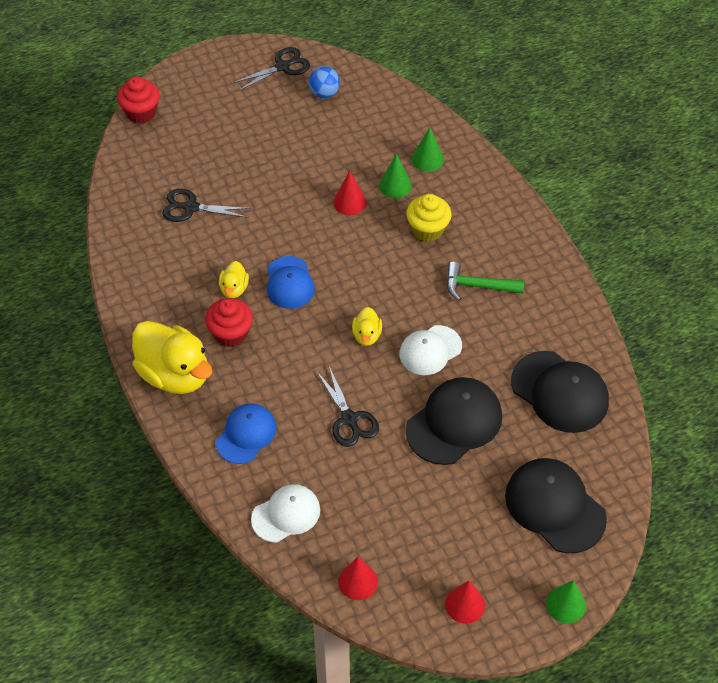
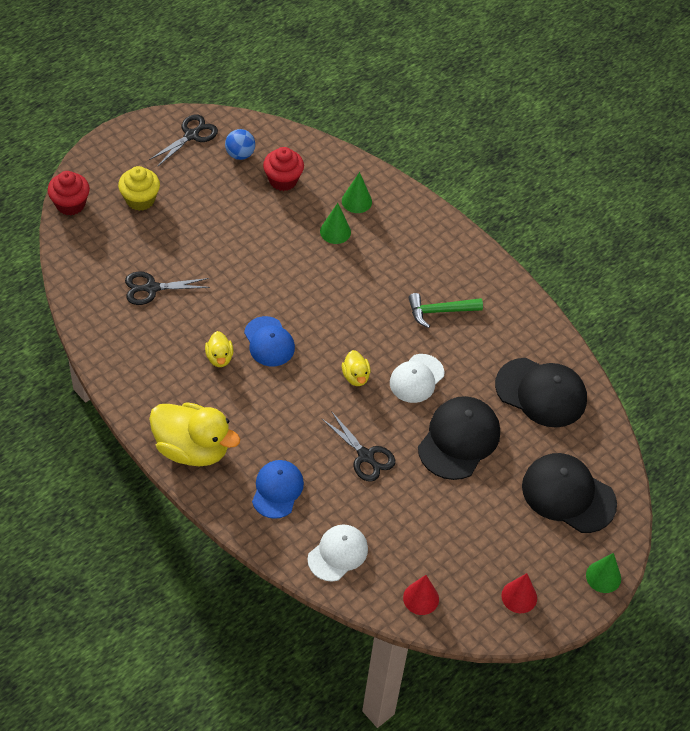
camera: 20 degrees left, 0 degrees up
red cupcake [205,298,253,347] -> red cupcake moved to [263,147,304,191]
red cone [333,171,366,215] -> none
yellow cupcake [406,194,452,242] -> yellow cupcake moved to [118,166,160,211]

